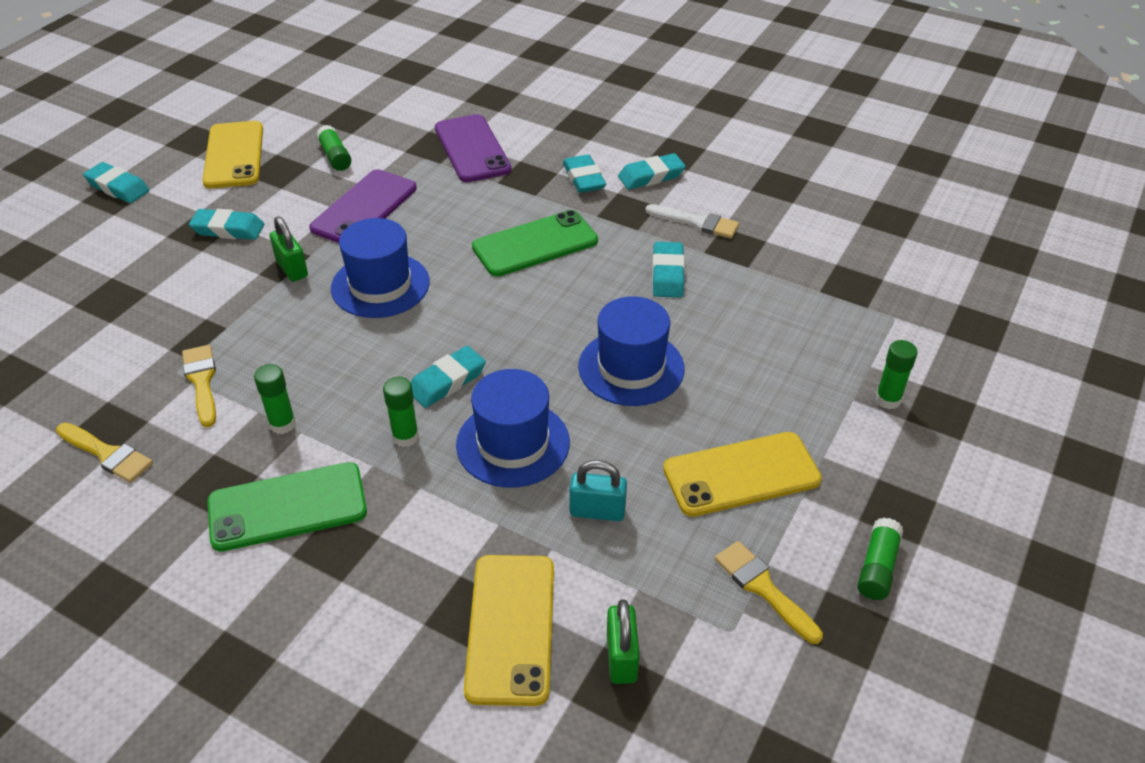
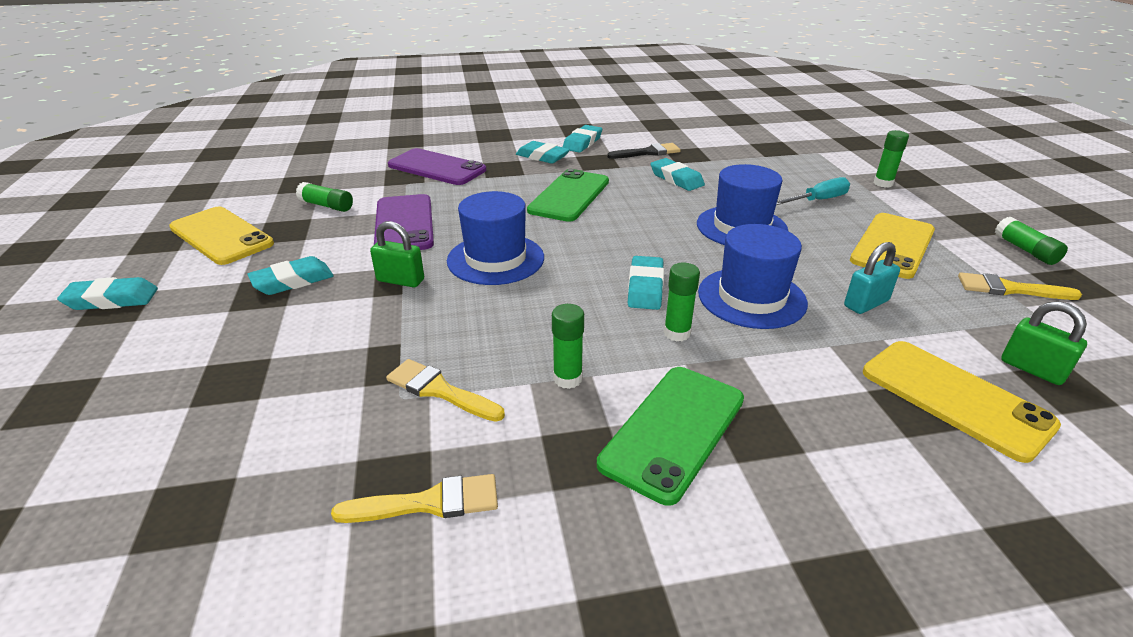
camera: 40 degrees left, 10 degrees down
white brush [645,204,739,238] -> black brush [607,143,681,159]
none -> turquoise screwdriver [776,177,850,205]

